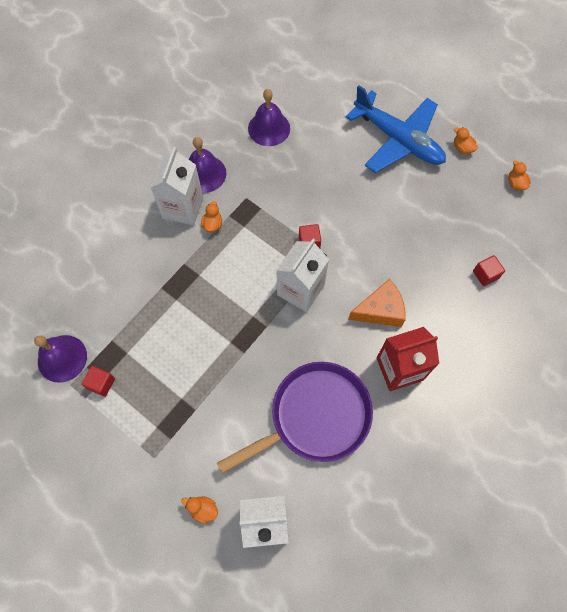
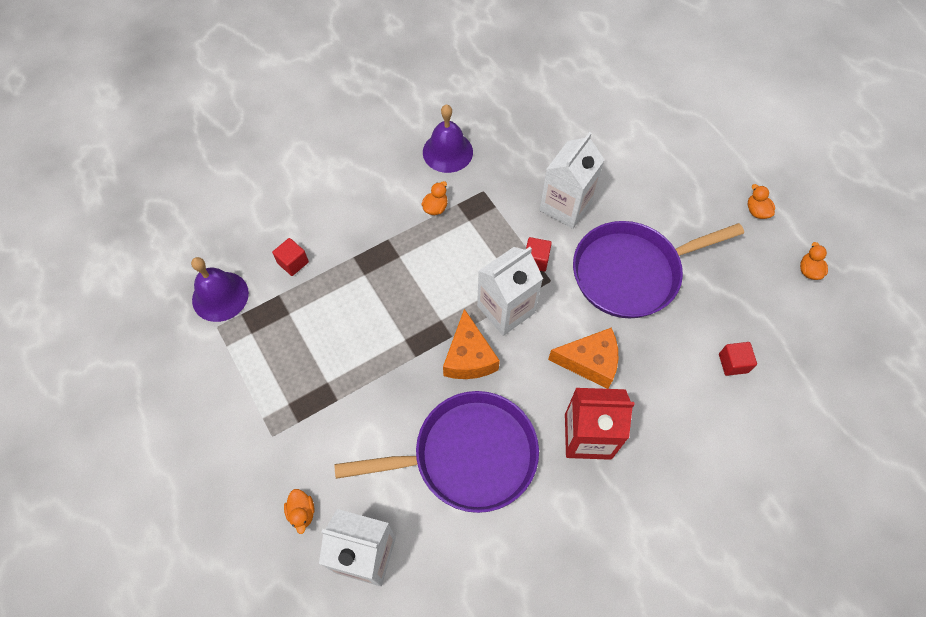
camera: 20 degrees right, 5 degrees down
red cube [82,366,115,397] -> red cube moved to [272,238,309,276]
white carton [150,147,203,225] -> white carton moved to [540,132,604,229]
orange duck [181,496,218,524] -> orange duck turned 150 degrees counterclockwise [284,489,314,534]
purple bell [248,89,290,146] -> none
blue plane [346,85,446,173] -> none
none -> orange cheese [443,309,500,379]
none -> purple pan [573,221,744,319]

